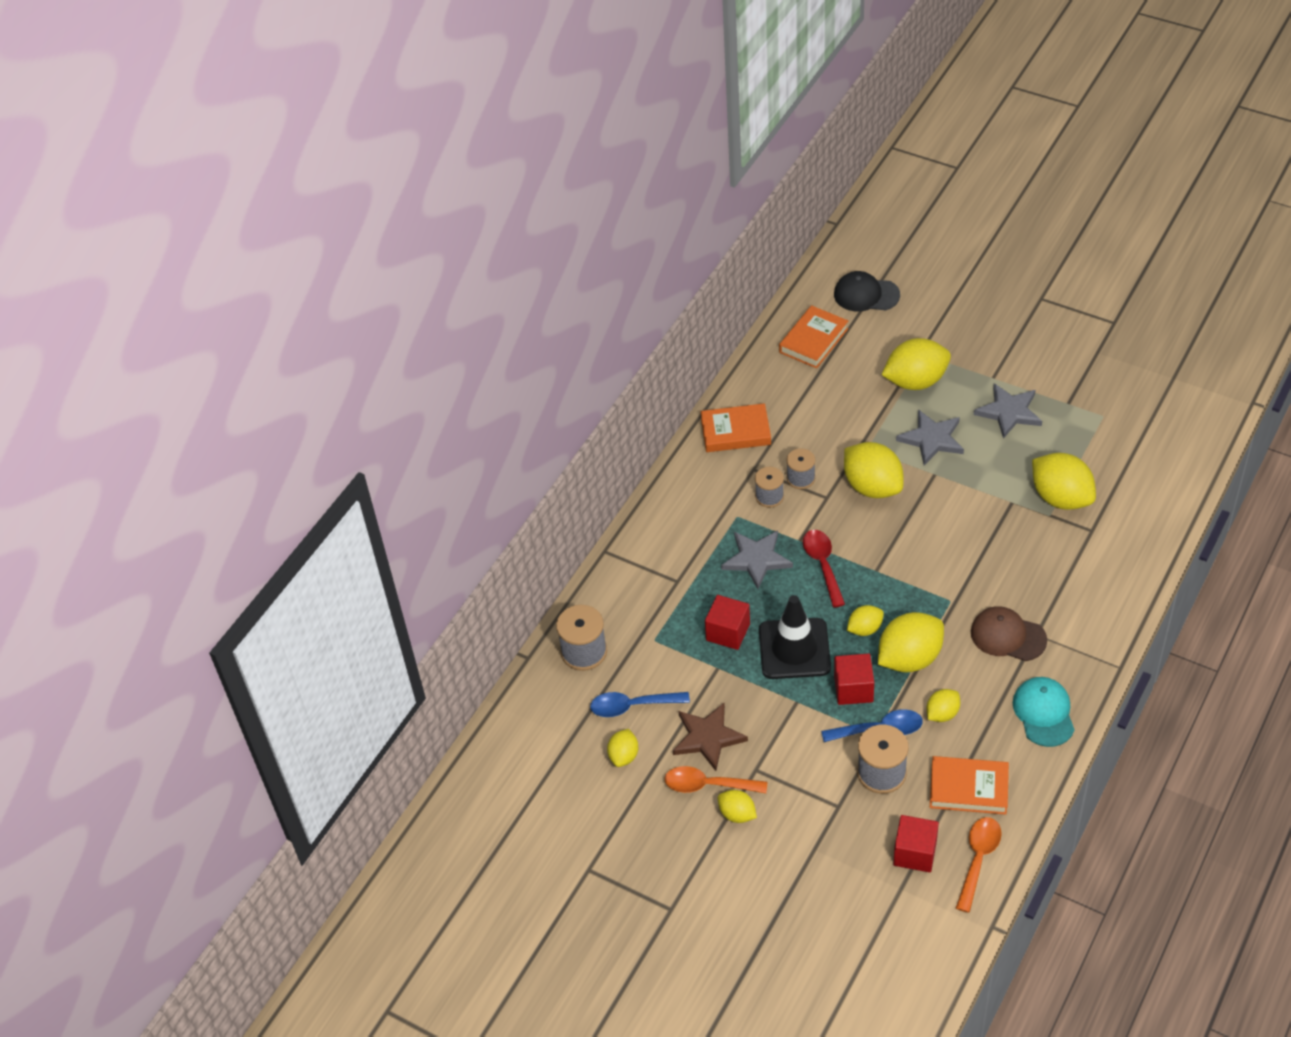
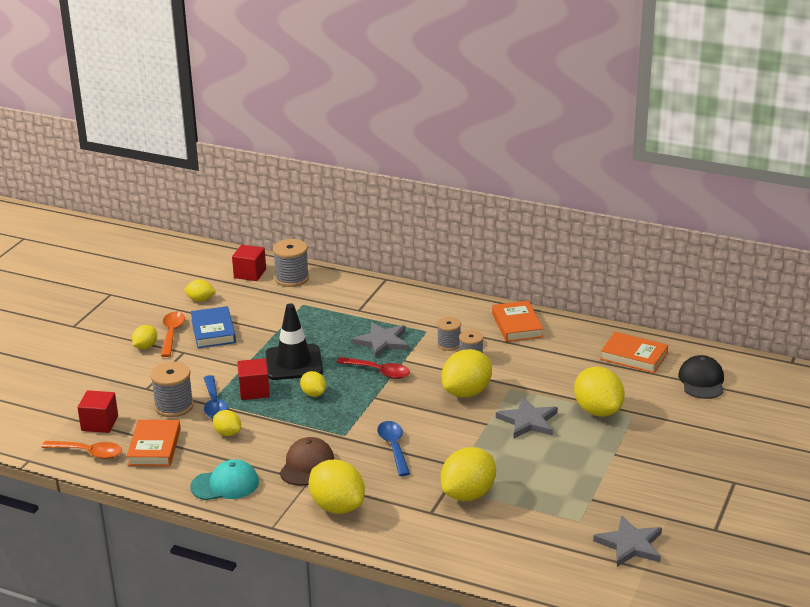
camera: 80 degrees right, 20 degrees down
blue spoon [590,692,690,717] -> blue spoon moved to [377,421,410,476]
brown star [673,703,748,771] -> blue book [191,306,236,348]
red cube [705,595,750,650] -> red cube moved to [232,245,266,281]
red spoon [803,530,845,608] -> red spoon turned 45 degrees clockwise [336,357,410,379]
yellow lemon [878,612,944,673] -> yellow lemon moved to [309,460,365,514]
grey star [974,383,1042,439] -> grey star moved to [593,516,662,567]

